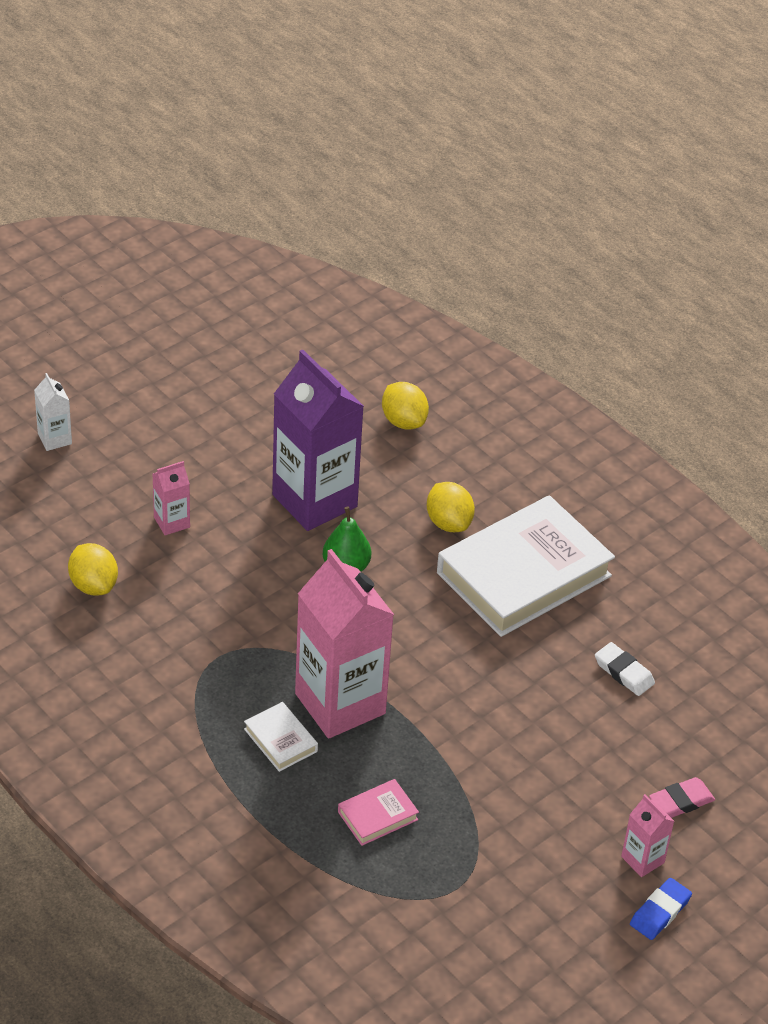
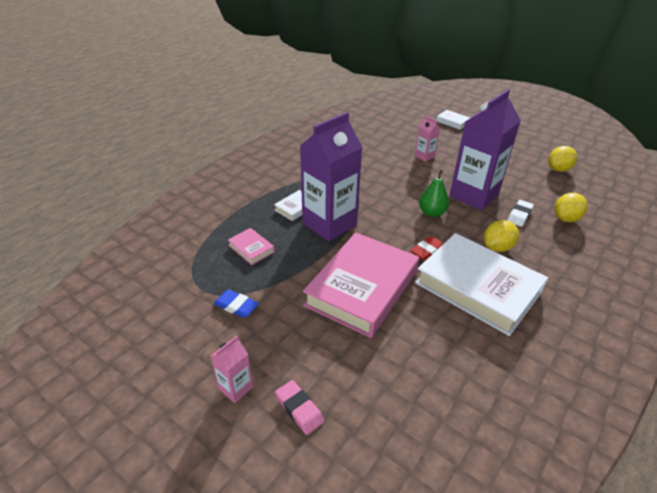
camera: 80 degrees right, 5 degrees down
white carton [34,373,72,451] -> white book [436,110,470,130]
yellow lemon [68,543,118,596] -> yellow lemon moved to [548,146,577,172]
pink carton [295,549,394,739] -> purple carton [300,112,362,241]
white eraser [595,642,655,696] -> white eraser moved to [507,200,534,227]
blue eraser [630,878,692,940] -> blue eraser moved to [214,290,259,318]
none -> pink book [303,232,419,338]
none -> red eraser [410,236,444,261]

